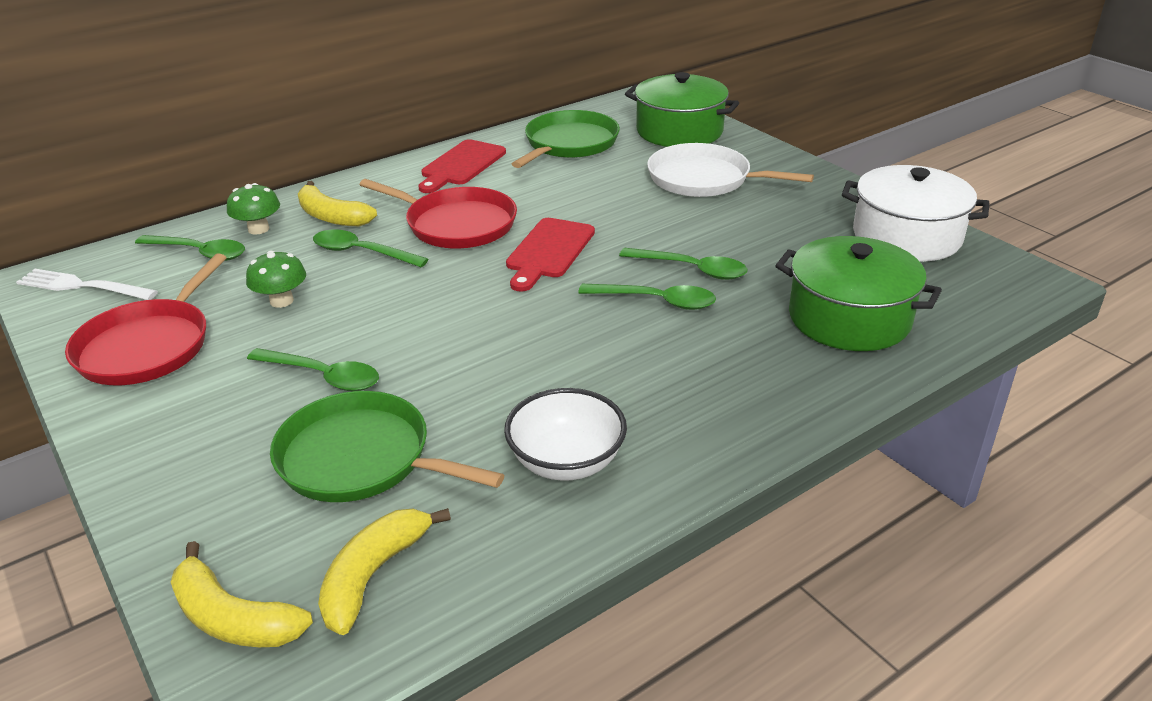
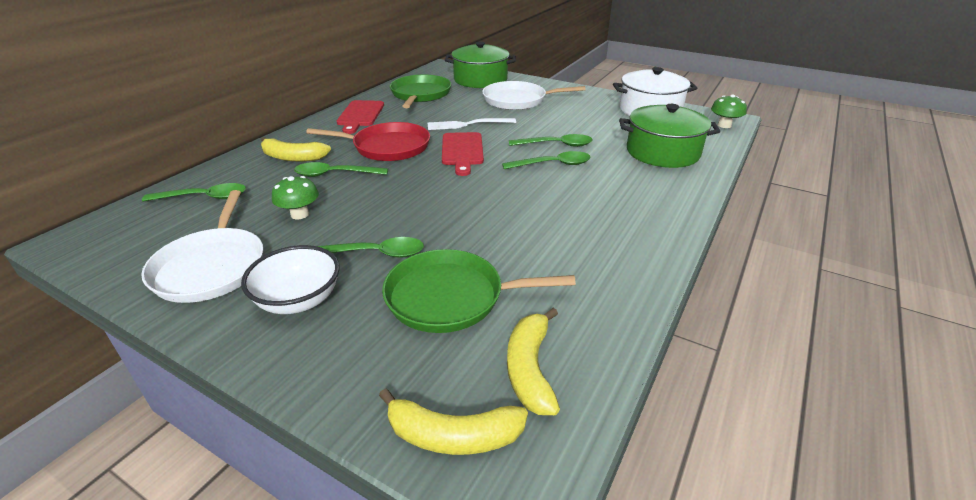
camera: 25 degrees left, 0 degrees up
white fork [16,269,158,300] -> white fork moved to [427,118,516,130]
red pan [65,253,227,385] -> white pan [141,190,263,303]
green mushroom [227,183,280,235] -> green mushroom moved to [711,94,747,128]
white bowl [504,388,627,481] -> white bowl moved to [241,245,340,314]

